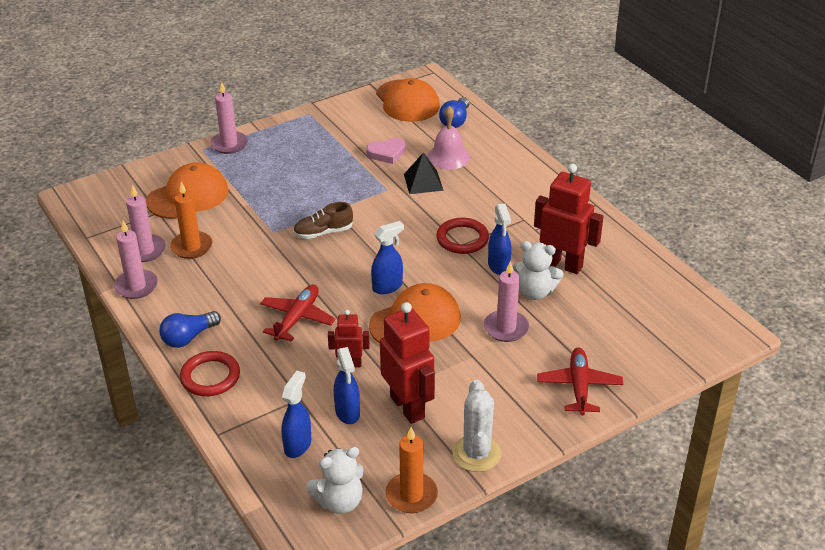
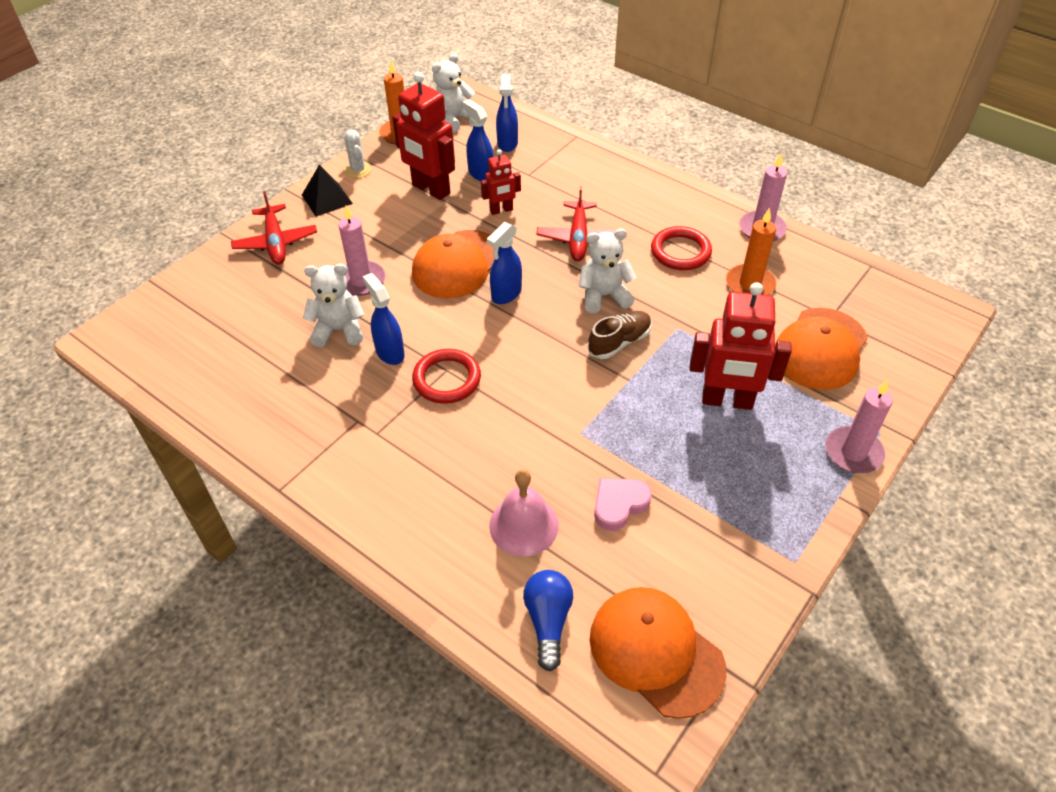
camera: 160 degrees right, 10 degrees up
pink candle [126,185,166,262] -> none
blue light bulb [159,311,221,348] -> none
red ring [180,351,240,396] -> red ring moved to [651,226,712,270]
black pyramid [404,152,443,194] -> black pyramid moved to [302,165,353,217]
white cactus [453,380,501,472] -> white cactus [344,130,371,178], size x0.62
red robot [534,164,603,274] -> red robot moved to [690,282,792,410]
none -> white teddy bear [579,229,637,313]

